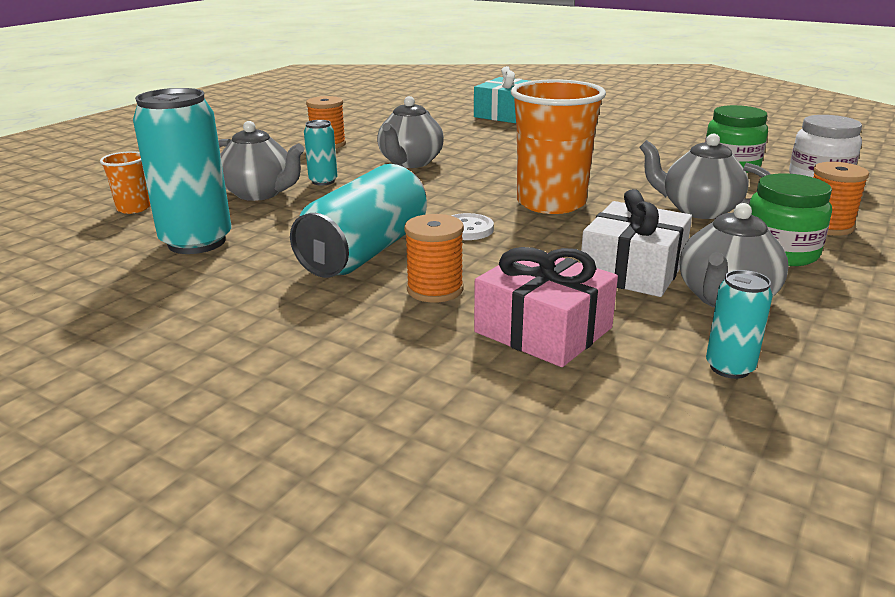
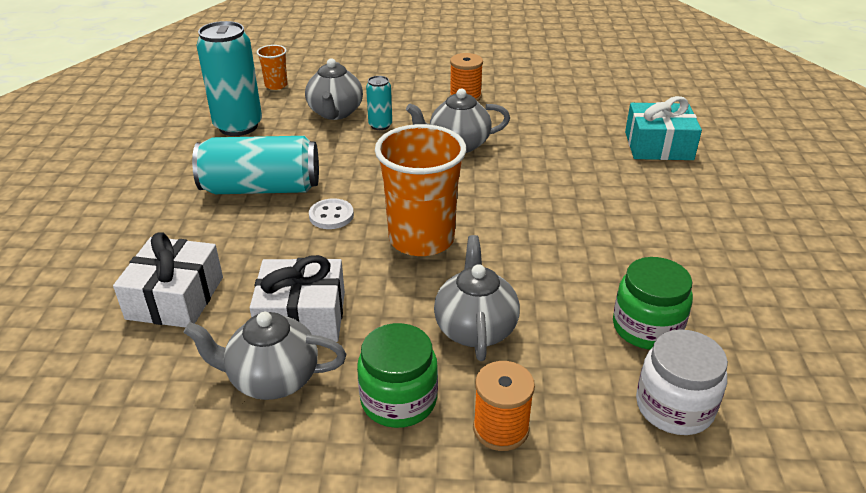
camera: 60 degrees right, 10 degrees up
orange spool [404,214,464,303] -> none
pink gift [474,247,618,367] -> white gift [113,232,223,328]
turquoise can [706,270,773,379] -> none

